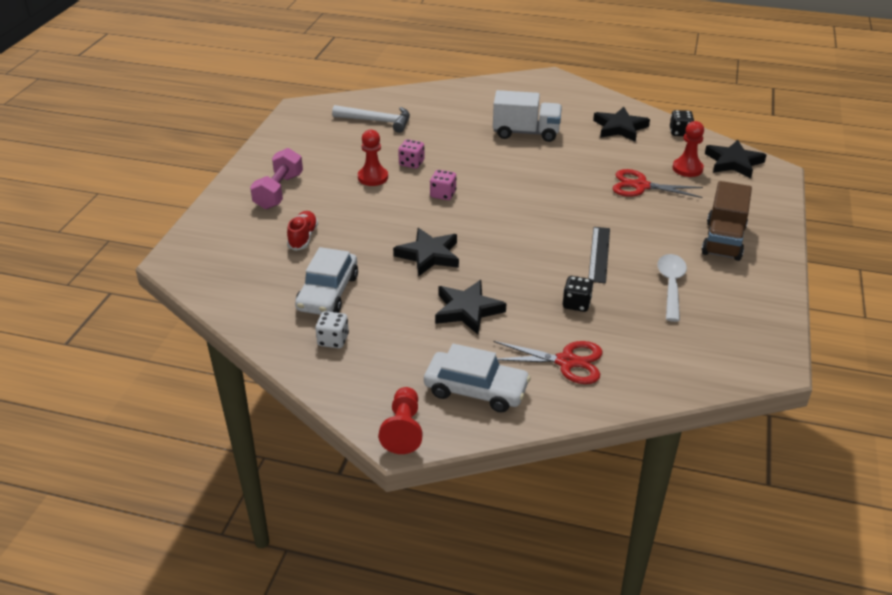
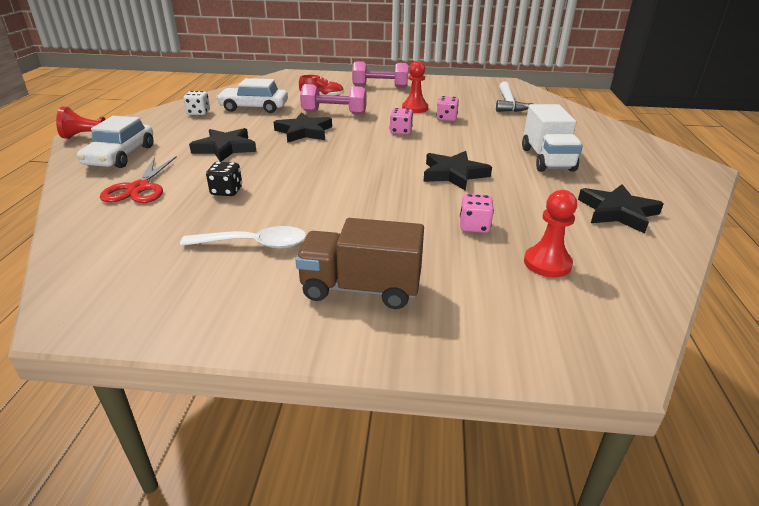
camera: 80 degrees right, 5 degrees down
black ruler [589,227,610,283] -> none
red scissors [613,169,703,198] -> pink dice [460,194,494,233]
black dice [670,110,694,136] -> none
black star [705,140,766,178] -> black star moved to [423,151,492,191]
none -> pink dumbbell [300,84,367,115]

